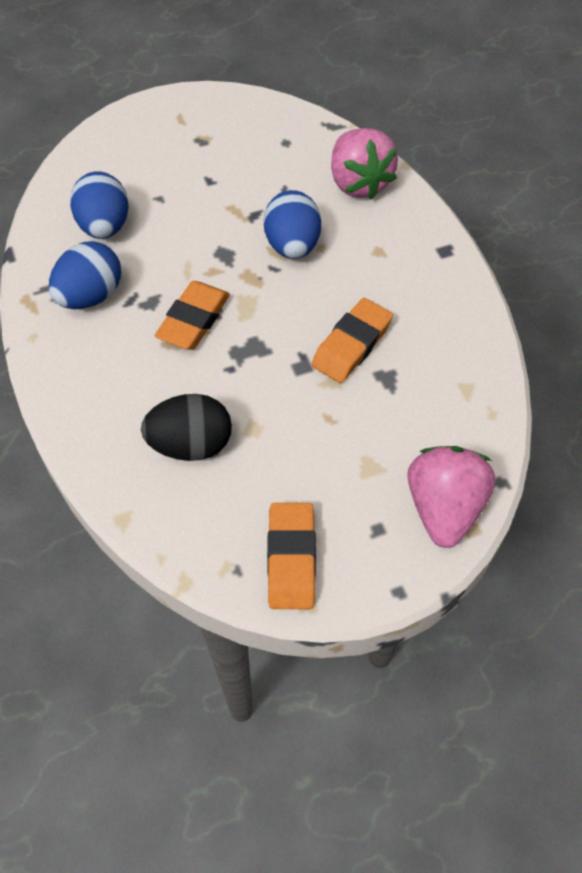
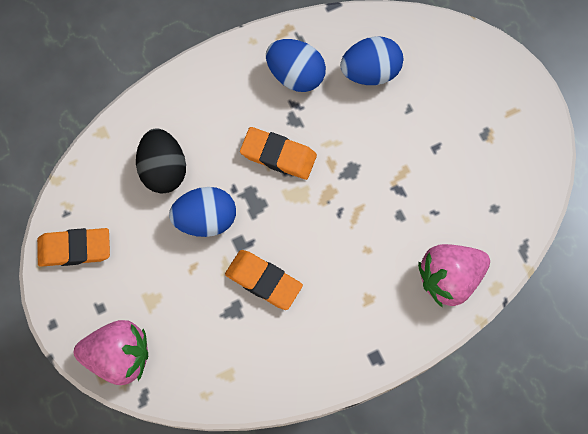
camera: 85 degrees right, 15 degrees up
blue egg [264,190,321,259] -> blue egg moved to [169,187,236,237]

